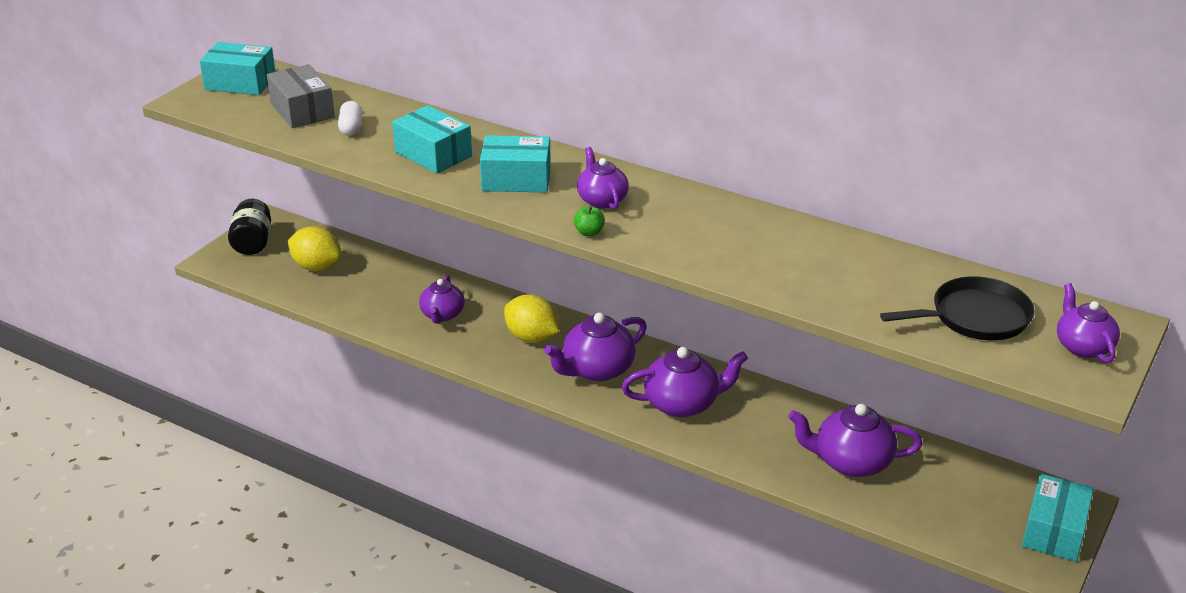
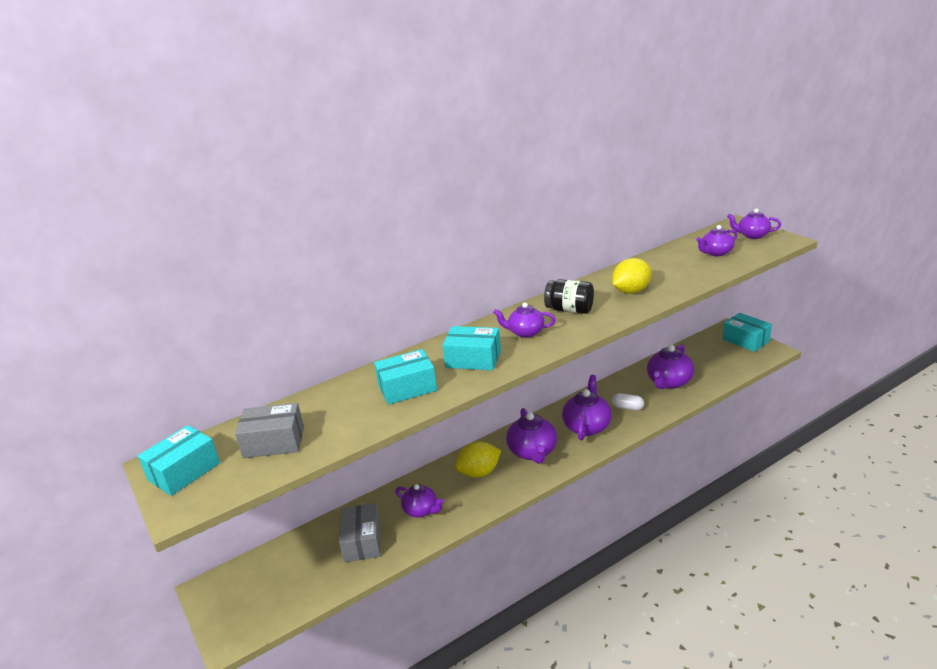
camera: 60 degrees left, 5 degrees down
black jar [228,199,271,255] -> black jar moved to [544,279,594,314]
yellow lemon [288,226,342,271] -> yellow lemon moved to [612,258,651,294]
white capsule [338,101,362,136] -> white capsule moved to [612,393,644,411]
turquoise box [480,135,551,192] -> turquoise box turned 75 degrees clockwise [442,326,501,370]
green apple [574,206,605,236] -> none
black pan [880,276,1035,340] -> purple teapot [696,225,738,256]
none -> grey box [339,503,381,562]

